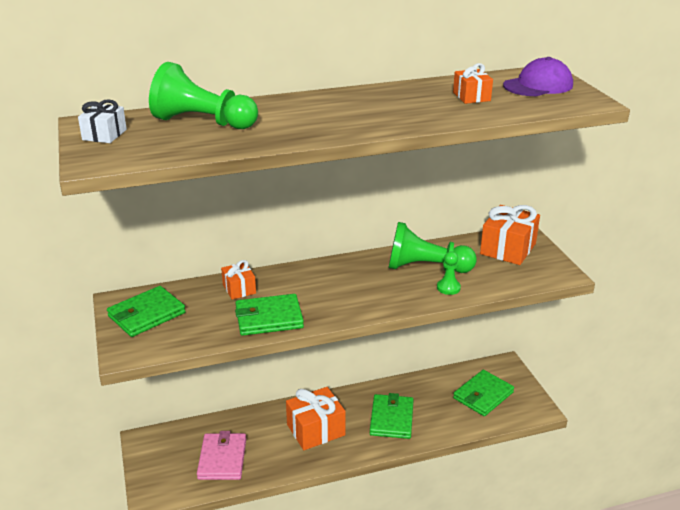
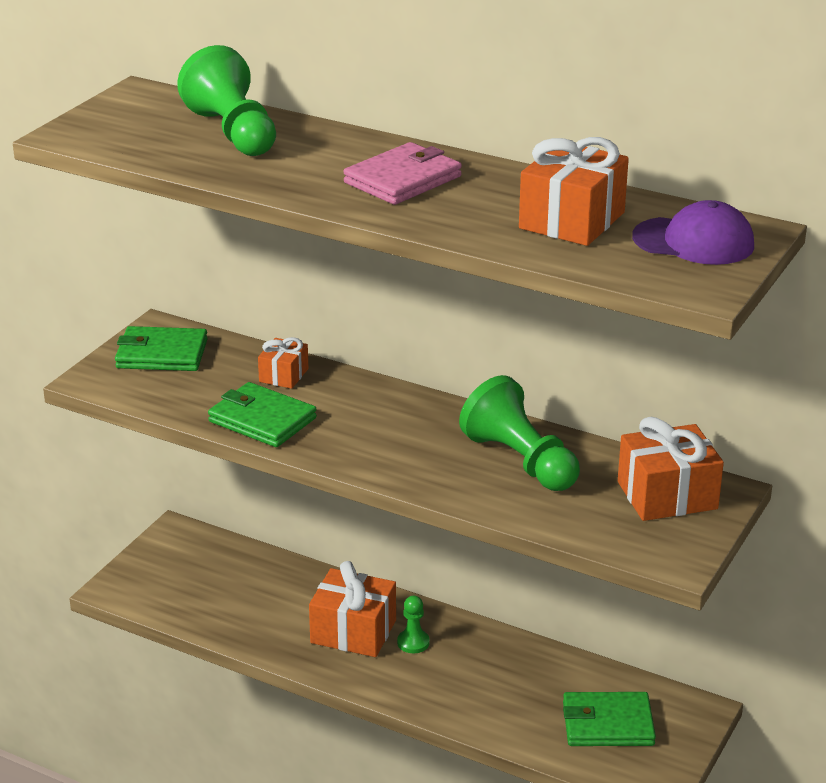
camera: 45 degrees right, 0 degrees up
white gift [78,99,127,143] -> none
pink wallet [197,431,246,480] -> pink wallet moved to [343,142,462,205]
green wallet [370,393,414,439] -> none
green pawn [437,251,461,295] -> green pawn moved to [397,596,430,653]
orange gift [453,63,493,104] -> orange gift [519,137,629,246], size x1.77

